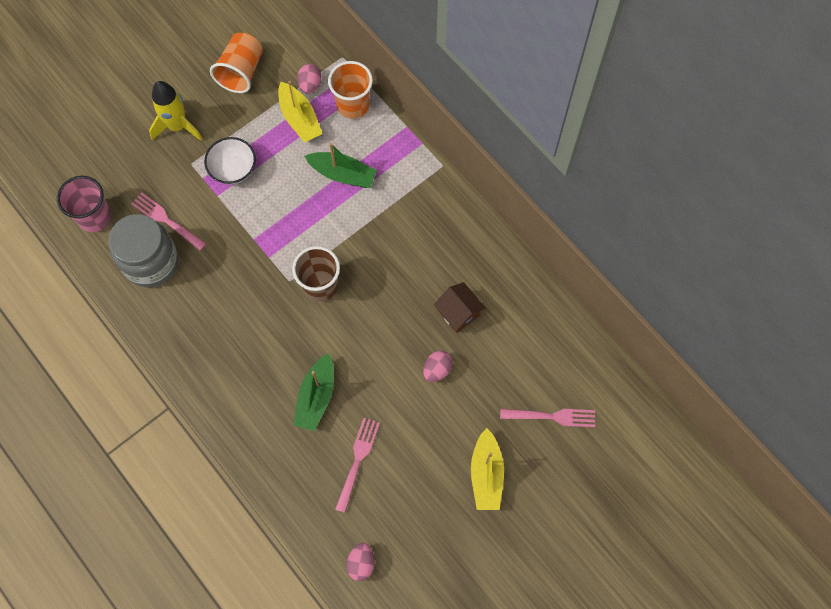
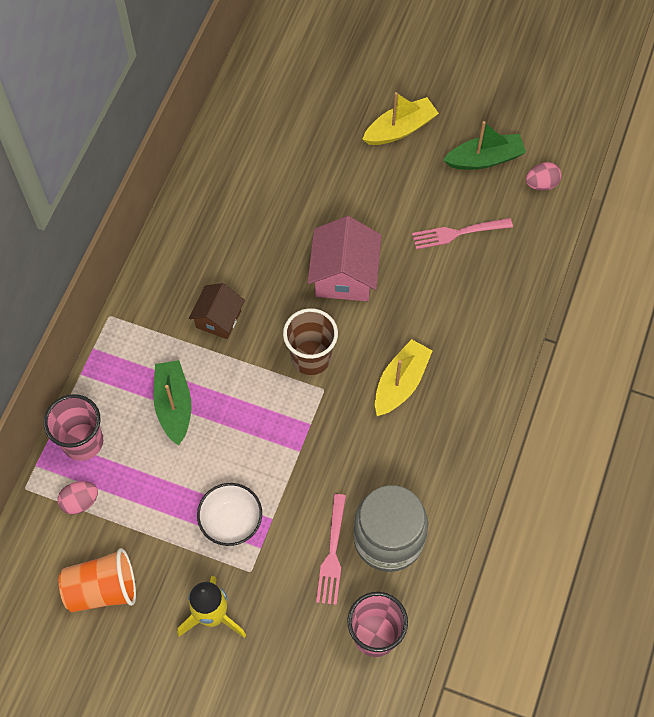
camera: 120 degrees left, 5 degrees down
yellow boat [278,81,322,143] -> yellow boat moved to [375,339,432,416]
green boat [293,353,334,431] -> green boat moved to [443,121,526,170]
orange cup [328,61,373,119] -> pink cup [44,394,103,461]
pink egg [423,351,453,382] -> none
brown house [434,282,486,333] -> brown house moved to [189,283,245,339]
pink fork [500,409,595,427] -> none
none -> pink house [308,216,382,301]

